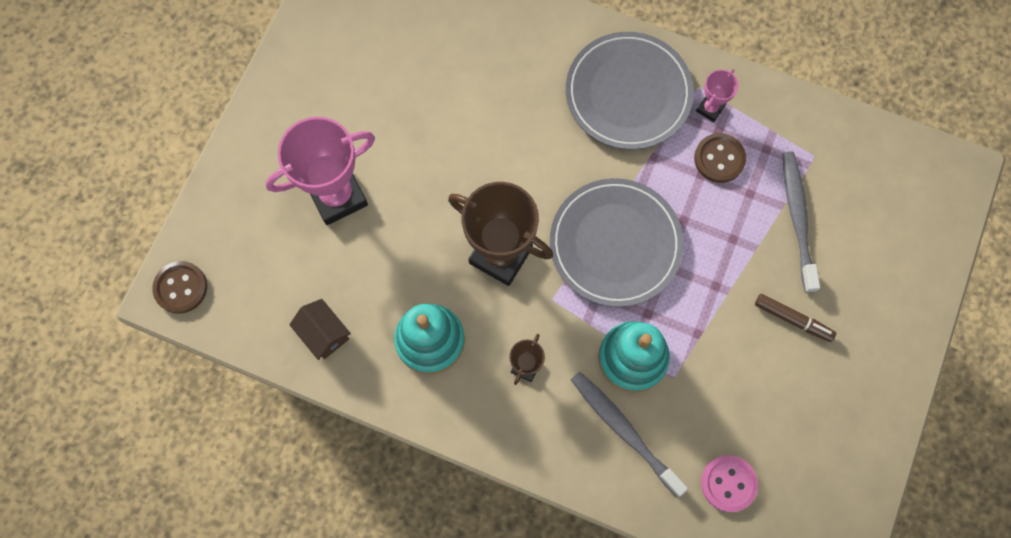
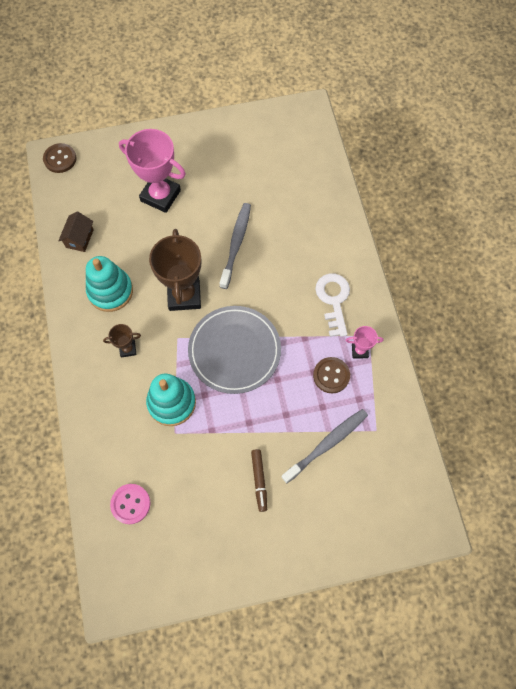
camera: 55 degrees right, 5 degrees down
grey plate [566,32,694,150] -> white key [315,274,350,337]
grey toothbrush [571,372,688,497] -> grey toothbrush moved to [220,203,251,289]

